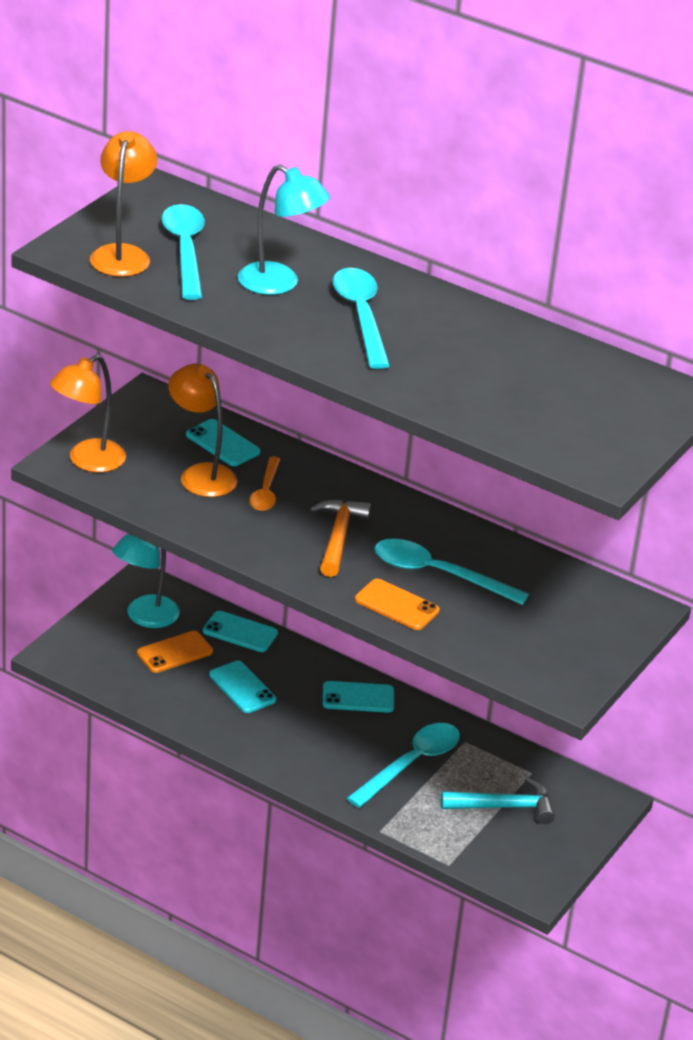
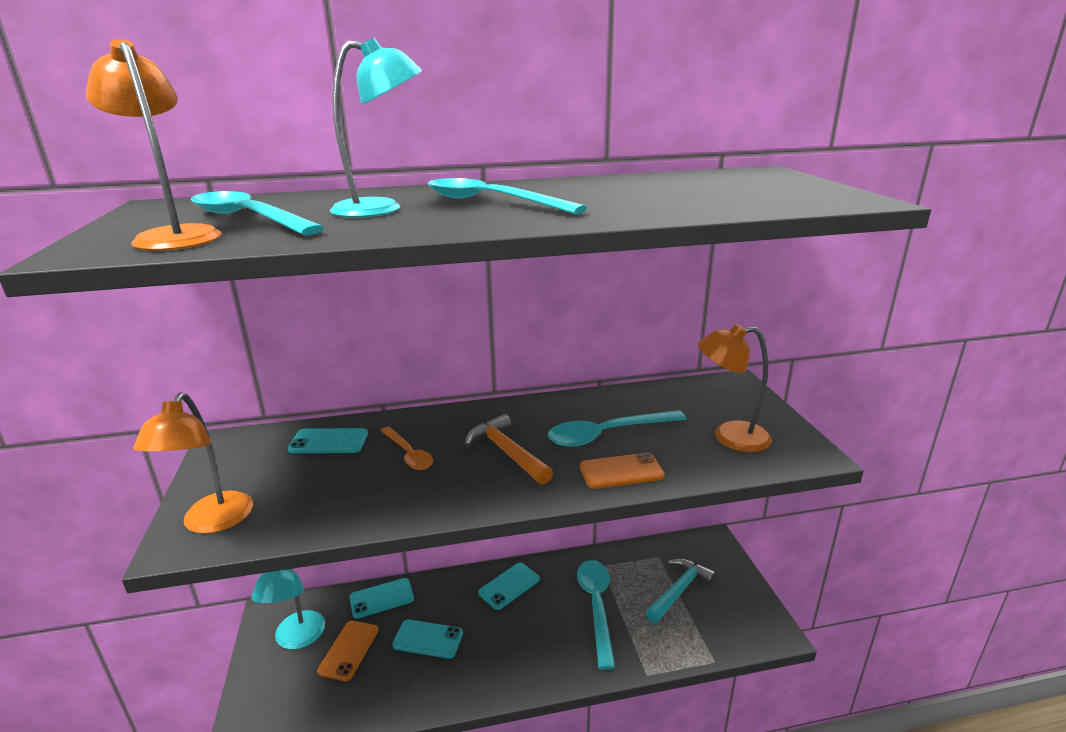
camera: 40 degrees left, 10 degrees down
orange lamp [168,364,237,497] -> orange lamp moved to [698,324,772,452]

